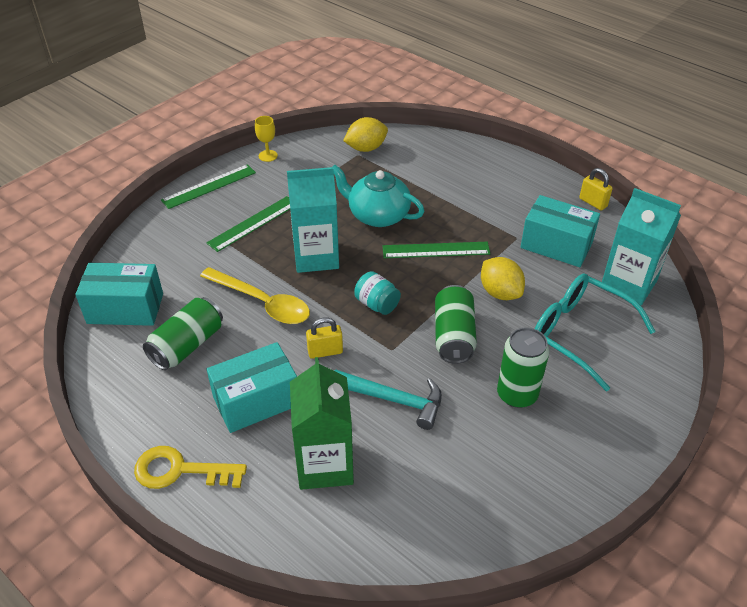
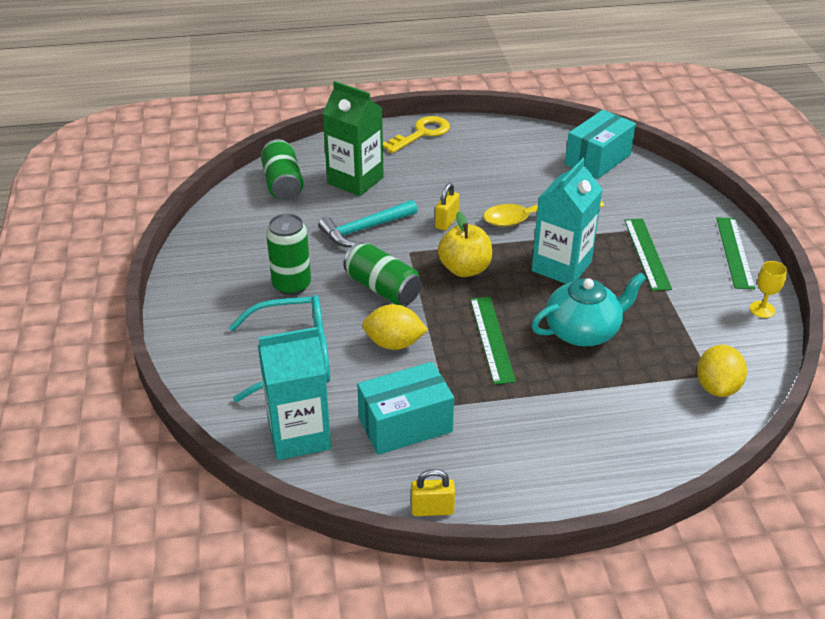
camera: 130 degrees right, 5 degrees down
green can [143,297,223,370] -> green can moved to [261,139,304,200]
turquoise box [207,342,297,433] -> none
turquoise jar [354,271,401,315] -> yellow apple [438,212,492,277]
green ruler [383,242,490,258] -> green ruler turned 45 degrees counterclockwise [470,297,516,385]

